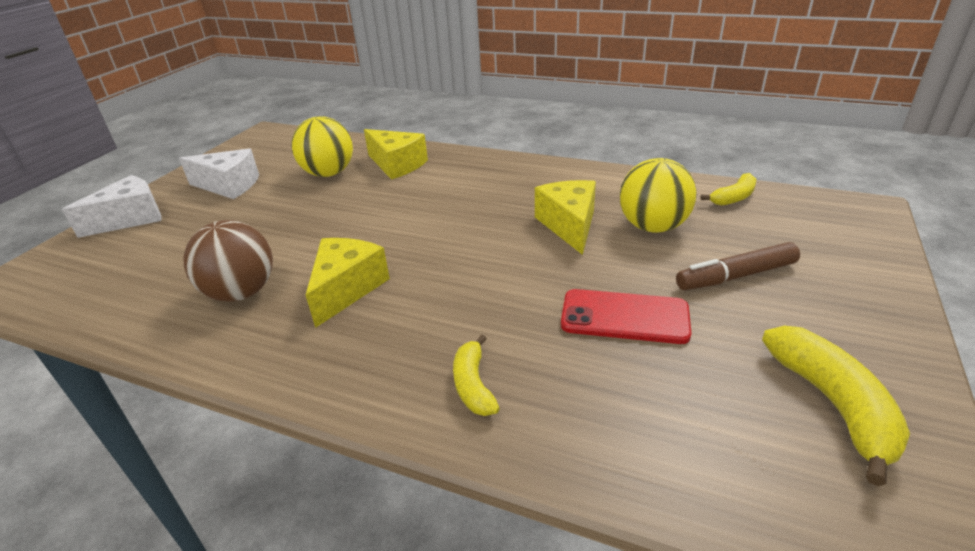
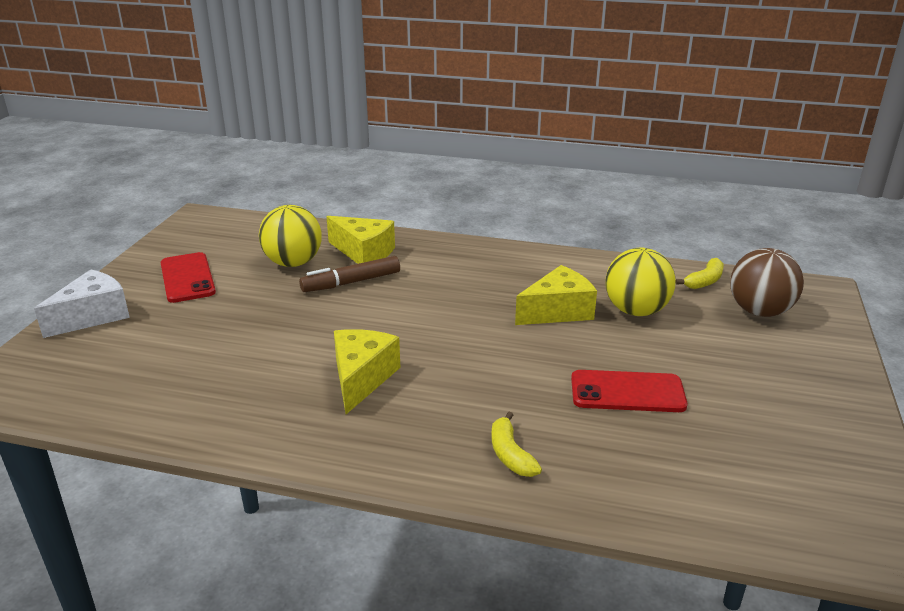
camera: 10 degrees left, 5 degrees down
white cheese [179,148,259,199] -> red phone [160,252,216,303]
brown ball [184,220,273,302] -> brown ball moved to [730,248,804,317]
yellow cheese [535,180,596,255] -> yellow cheese turned 75 degrees clockwise [515,265,597,325]
brown marker [676,242,800,290] -> brown marker moved to [299,256,400,292]
yellow banana [762,326,910,486] -> none

